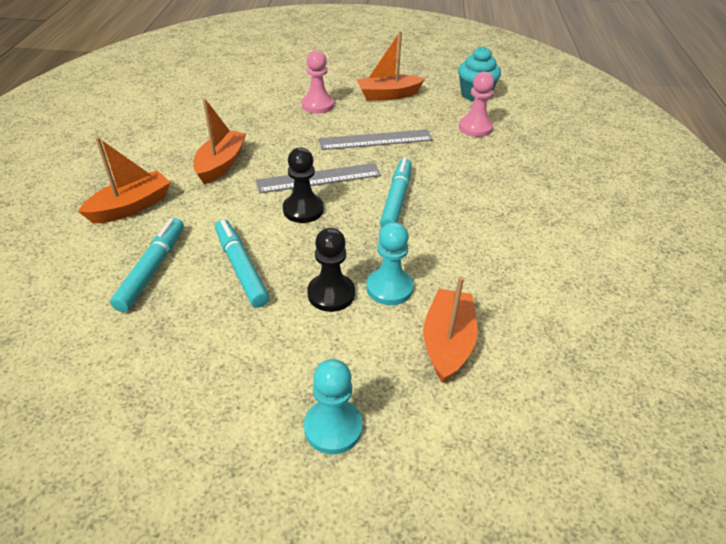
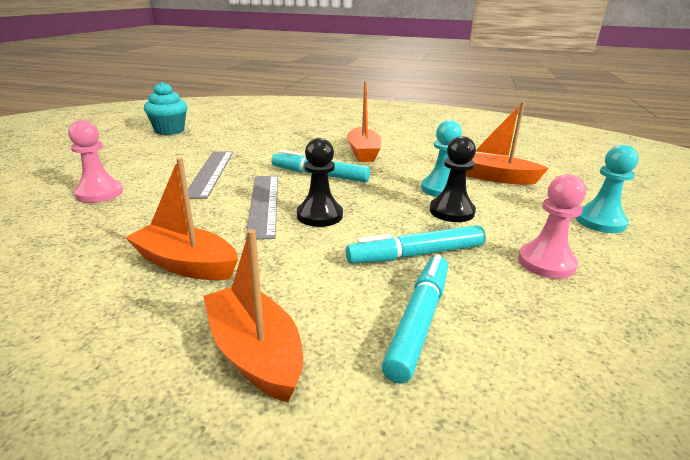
camera: 80 degrees left, 15 degrees down
turquoise marker [110,218,184,312] -> turquoise marker turned 90 degrees clockwise [382,254,448,384]
orange boat [356,31,425,101] -> orange boat moved to [347,81,382,162]
pink pawn [459,72,494,137] -> pink pawn moved to [518,174,586,279]

